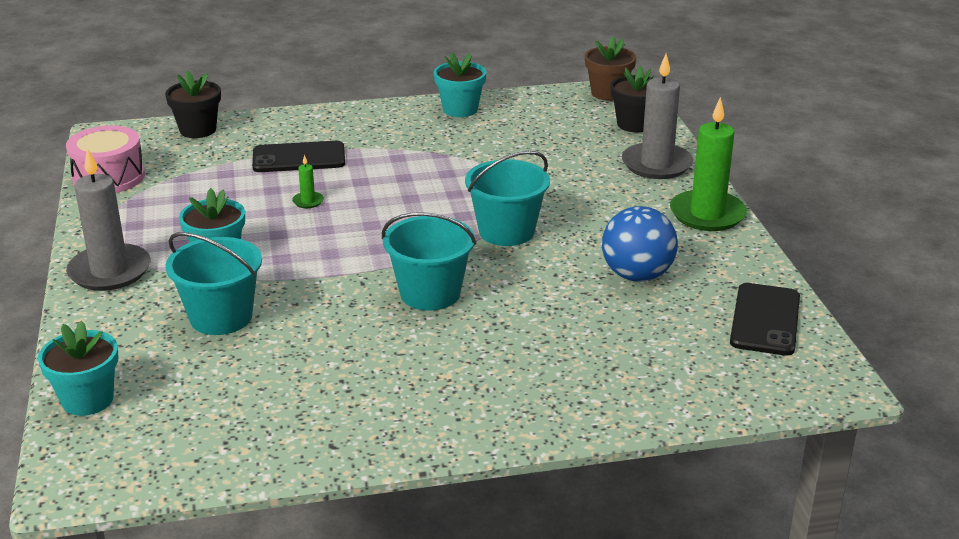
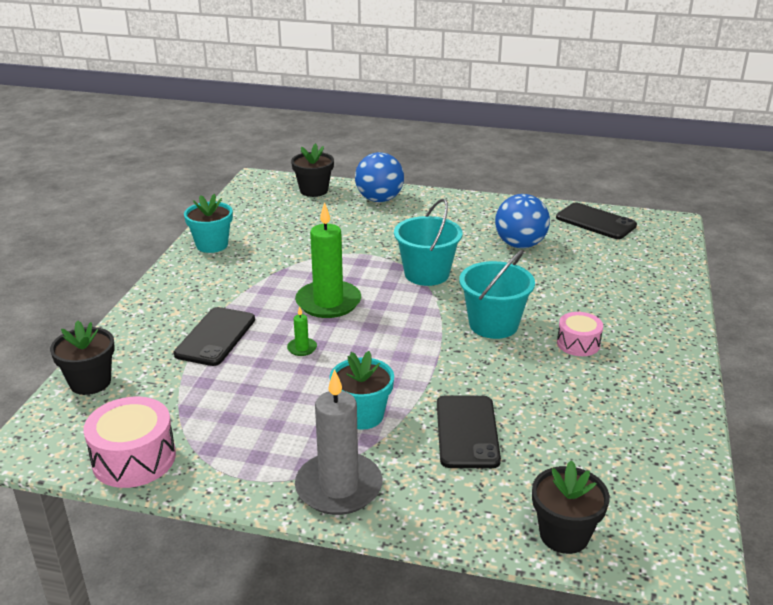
camera: 65 degrees left, 0 degrees up
turquoise flower pot [38,320,118,416] -> black flower pot [532,460,610,554]
turquoise bucket [166,232,262,335] -> black phone [437,395,501,468]
brown flower pot [585,36,636,101] -> none
grey candle [622,54,693,179] -> blue ball [355,152,404,202]
green candle [670,97,747,231] -> green candle moved to [295,202,361,318]
none -> pink drum [557,312,603,356]

